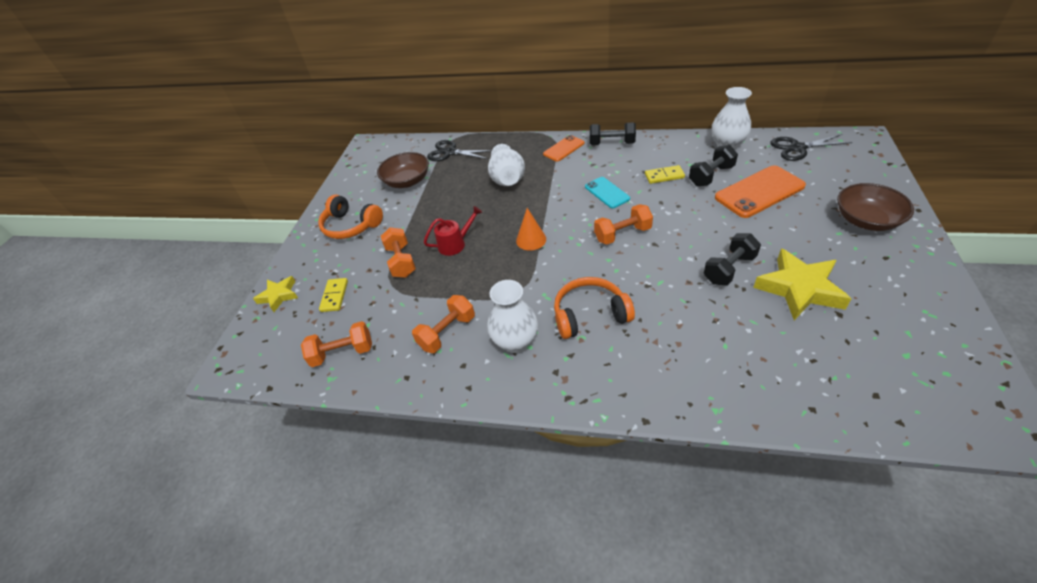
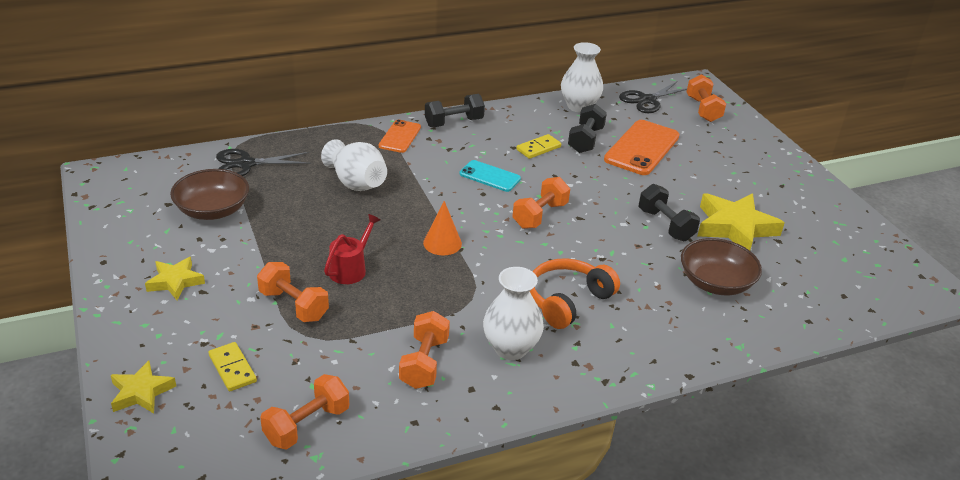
camera: 40 degrees left, 10 degrees down
orange headphones [318,195,383,239] -> yellow star [145,257,205,300]
black dumbbell [704,233,761,286] -> black dumbbell turned 45 degrees counterclockwise [639,184,700,241]
brown bowl [837,183,914,231] -> brown bowl moved to [681,238,762,295]
none -> orange dumbbell [687,74,726,122]

